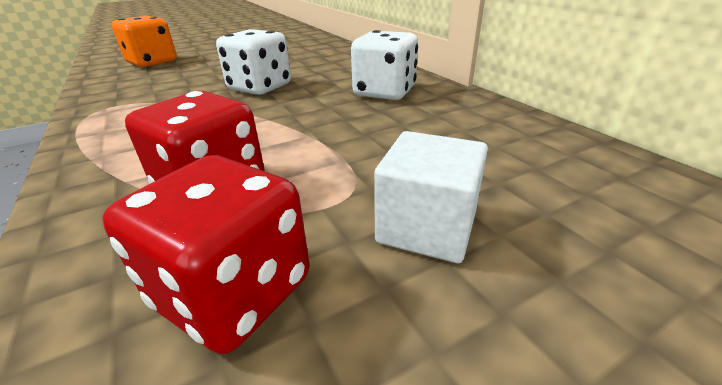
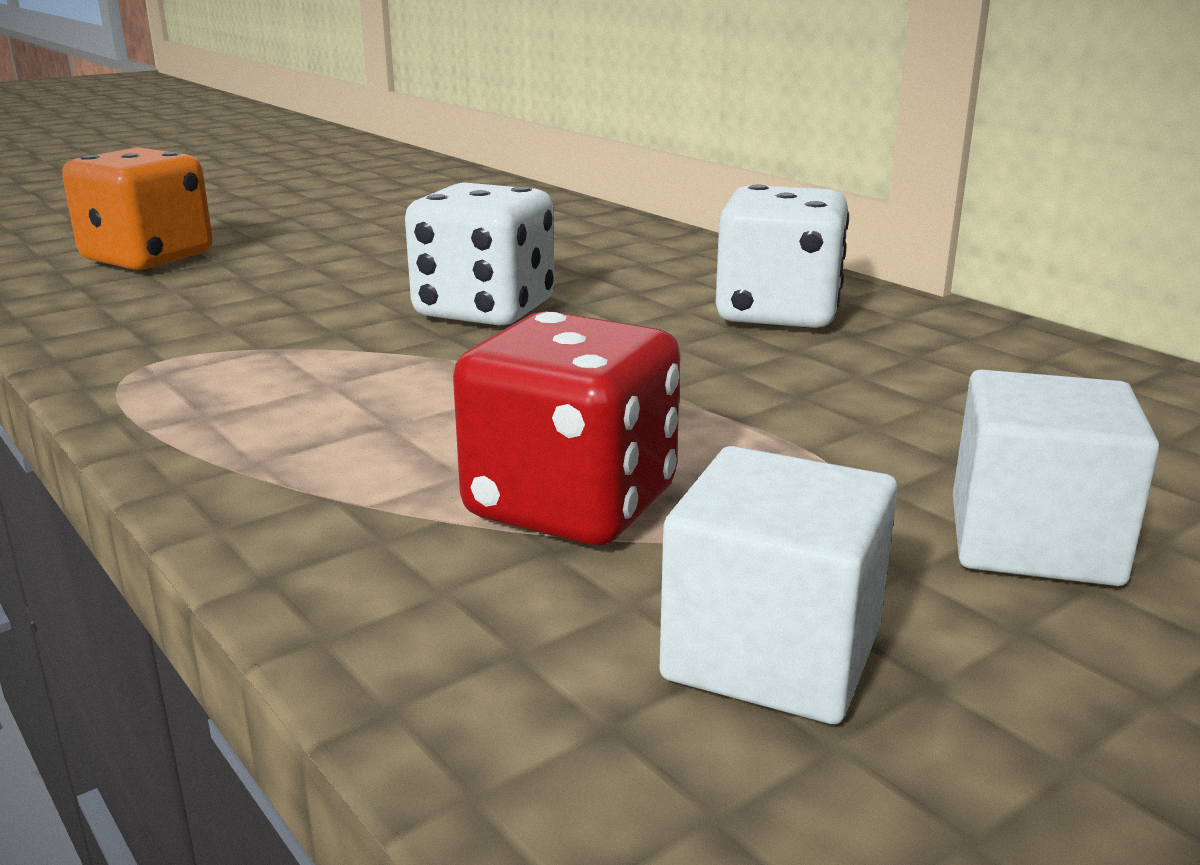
camera: 10 degrees left, 10 degrees down
red dice [102,155,309,354] -> white cube [660,446,898,724]

